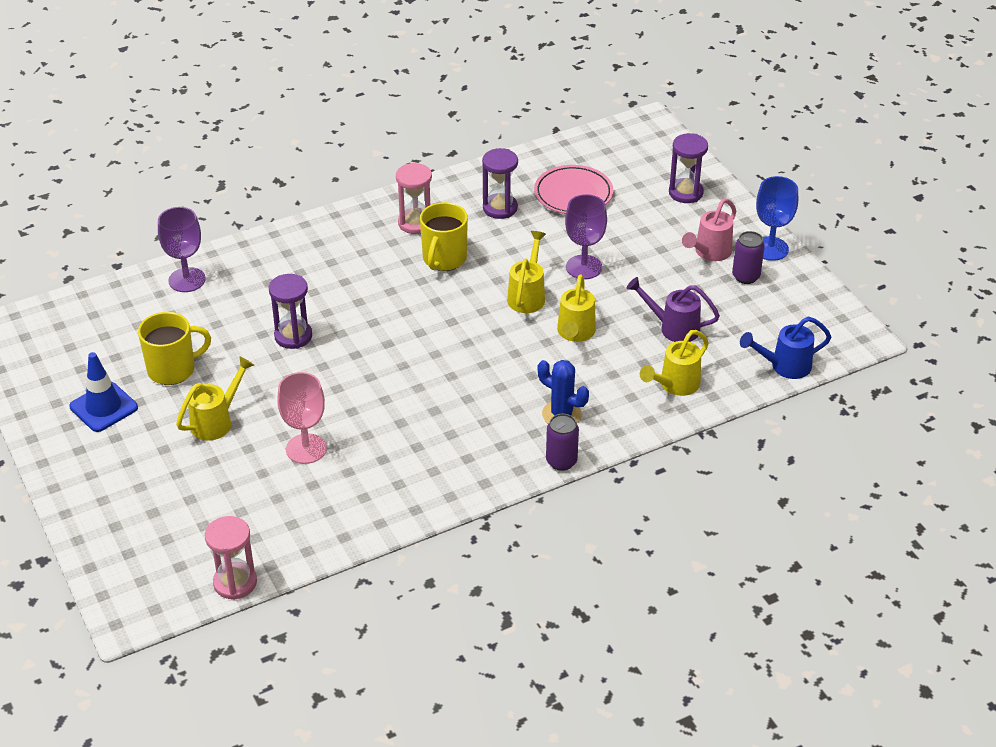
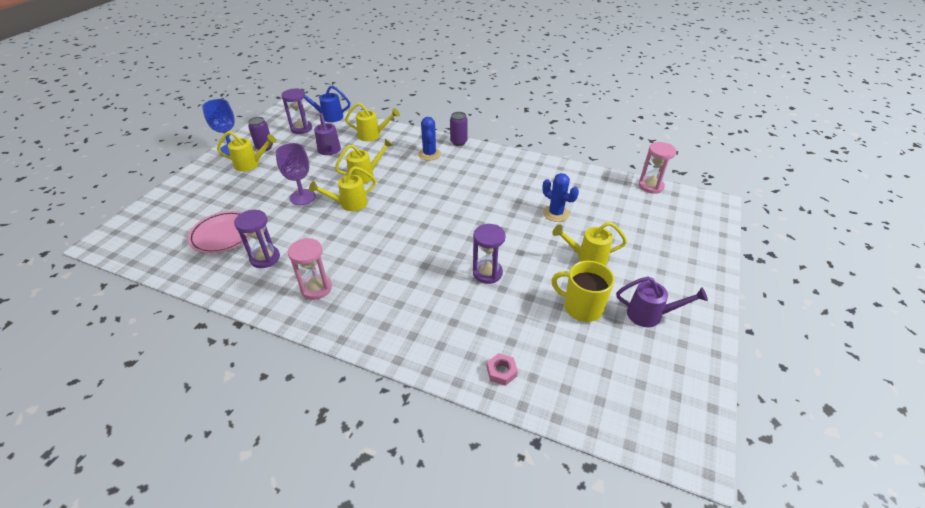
camera: 130 degrees left, 0 degrees up
blue traffic cone [69,352,138,432] -> purple watering can [616,277,708,327]
purple goblet [158,207,205,292] -> pink nut [487,353,518,386]
pink goblet [277,372,327,464] -> blue cactus [542,173,579,222]
yellow mug [420,202,468,271] -> none
purple hourglass [669,133,708,203] -> purple hourglass moved to [281,88,312,134]
pink watering can [682,199,736,261] -> yellow watering can [217,131,277,172]
blue watering can [740,317,831,379] -> blue watering can turned 150 degrees clockwise [301,85,350,122]

